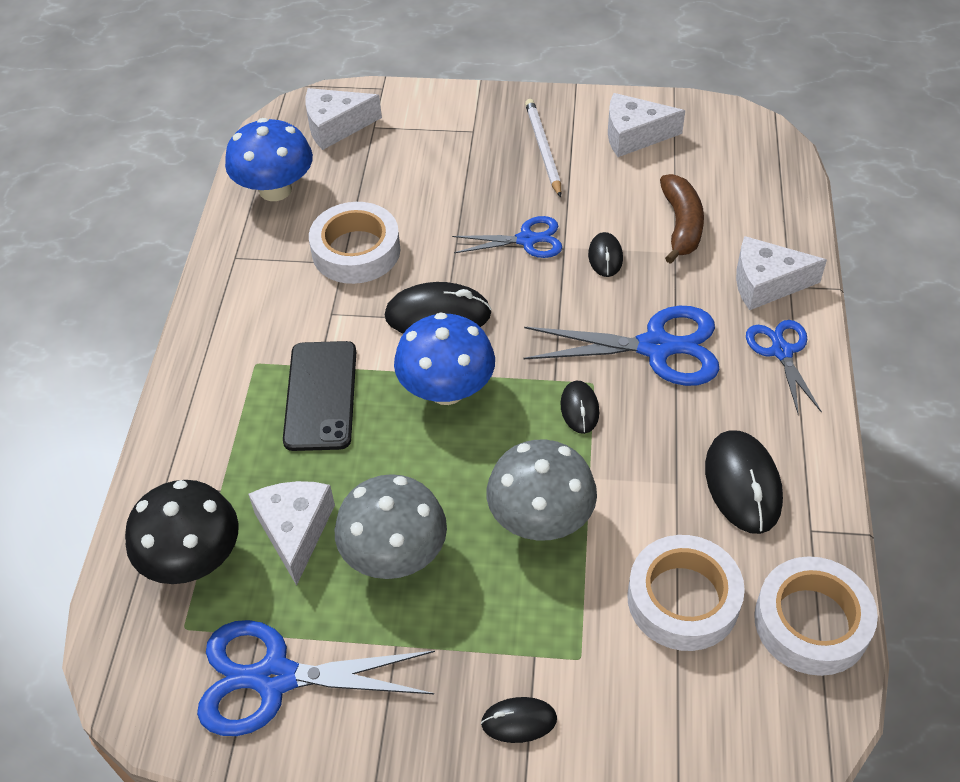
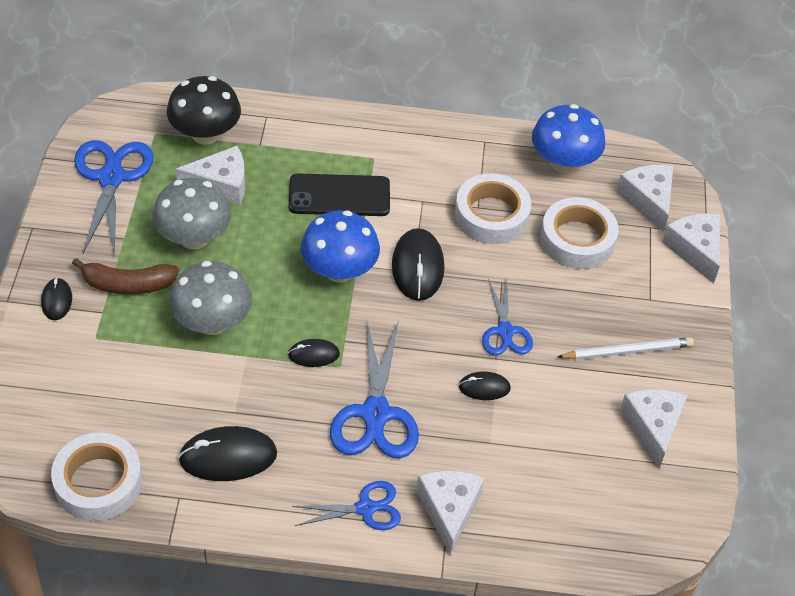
camera: 85 degrees right, 0 degrees up
white tape [627,535,745,651] -> white tape moved to [540,197,619,269]
brown banana [660,174,704,264] -> brown banana moved to [72,258,179,295]
none -> white cheese [662,213,720,284]

